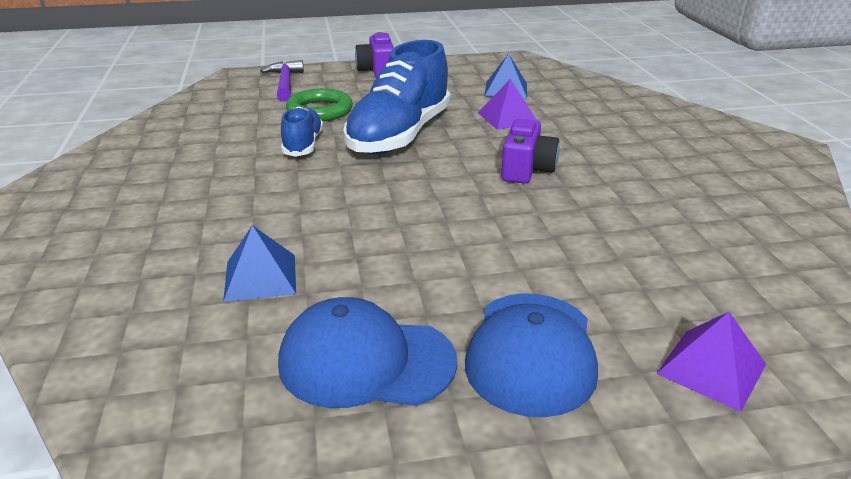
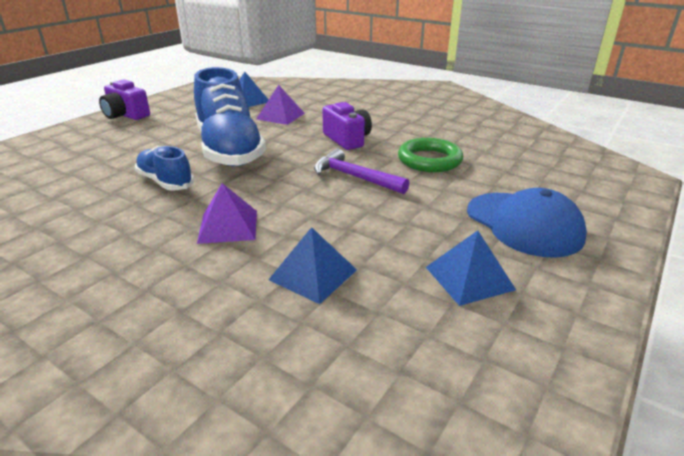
camera: 45 degrees left, 0 degrees up
purple hammer [261,60,304,102] -> purple hammer moved to [314,148,410,194]
blue cap [278,297,457,408] -> blue pyramid [426,231,516,306]
green ring [286,88,353,121] -> green ring moved to [398,138,463,172]
purple pyramid [656,312,766,412] -> purple pyramid moved to [197,183,257,244]

